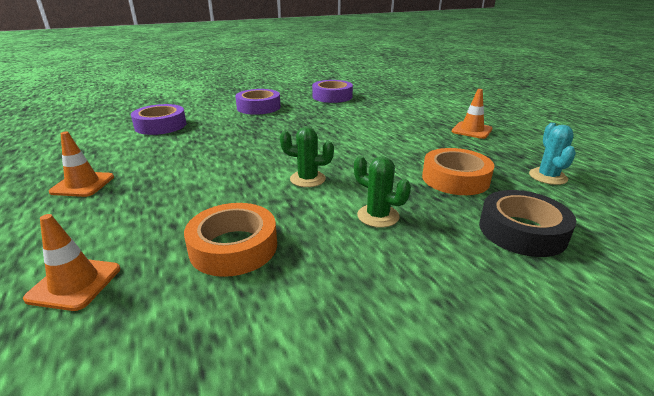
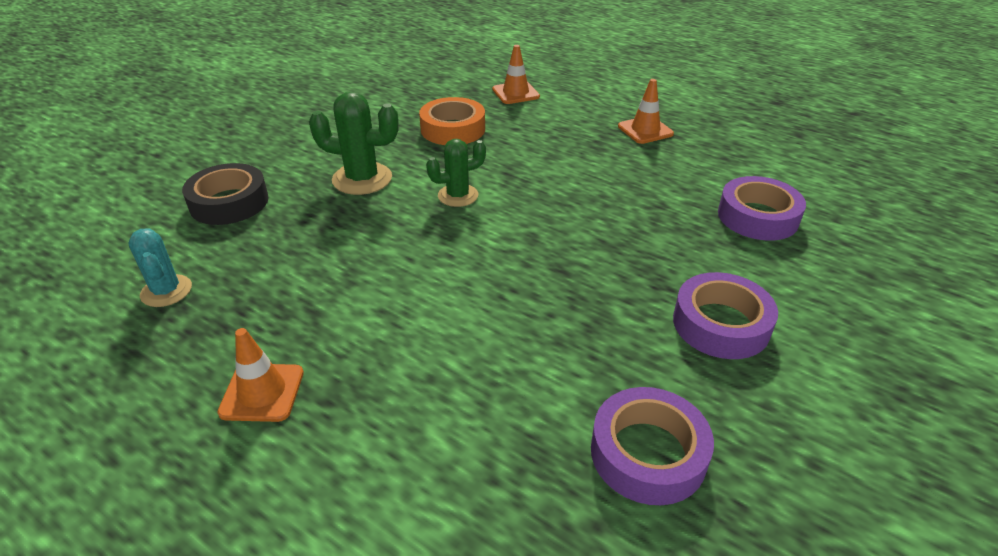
camera: 150 degrees right, 10 degrees up
green cactus [354,156,411,228] -> green cactus [309,92,399,195], size x1.52
orange tape [422,148,494,195] -> none

